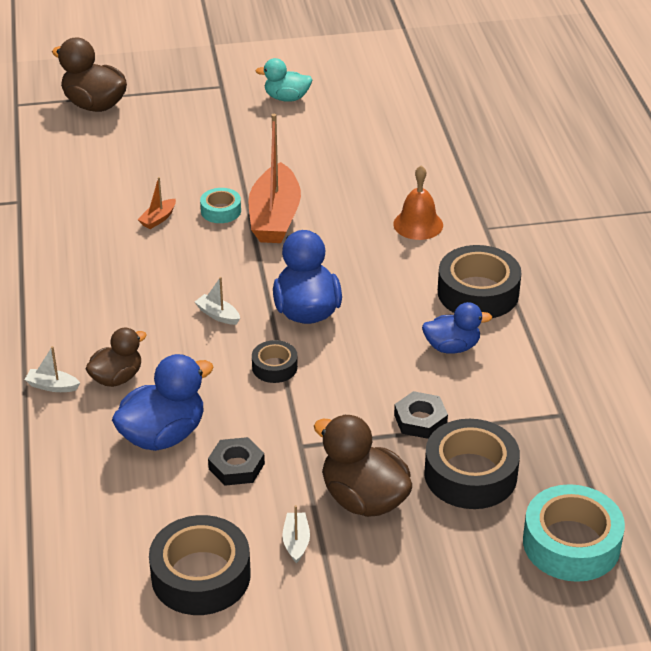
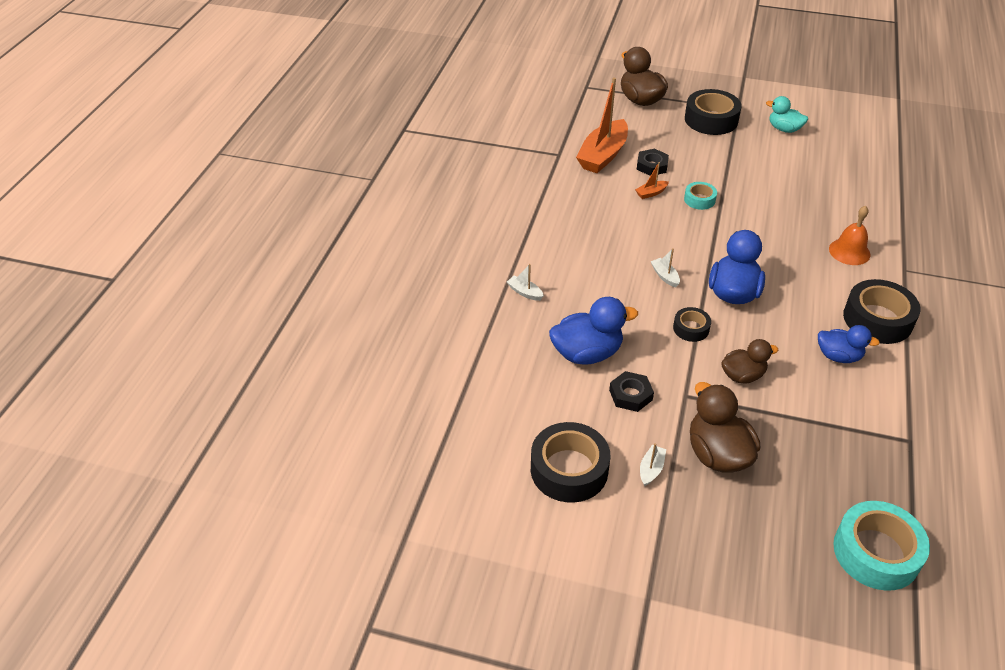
camera: 25 degrees right, 5 degrees up
brown duck [85,328,147,387] -> brown duck moved to [721,339,778,384]
orange boat [248,114,301,243] -> orange boat moved to [576,78,628,173]
black nut [394,391,448,439] -> black nut moved to [637,149,669,176]
black tape [424,419,520,509] -> black tape moved to [685,89,742,135]

